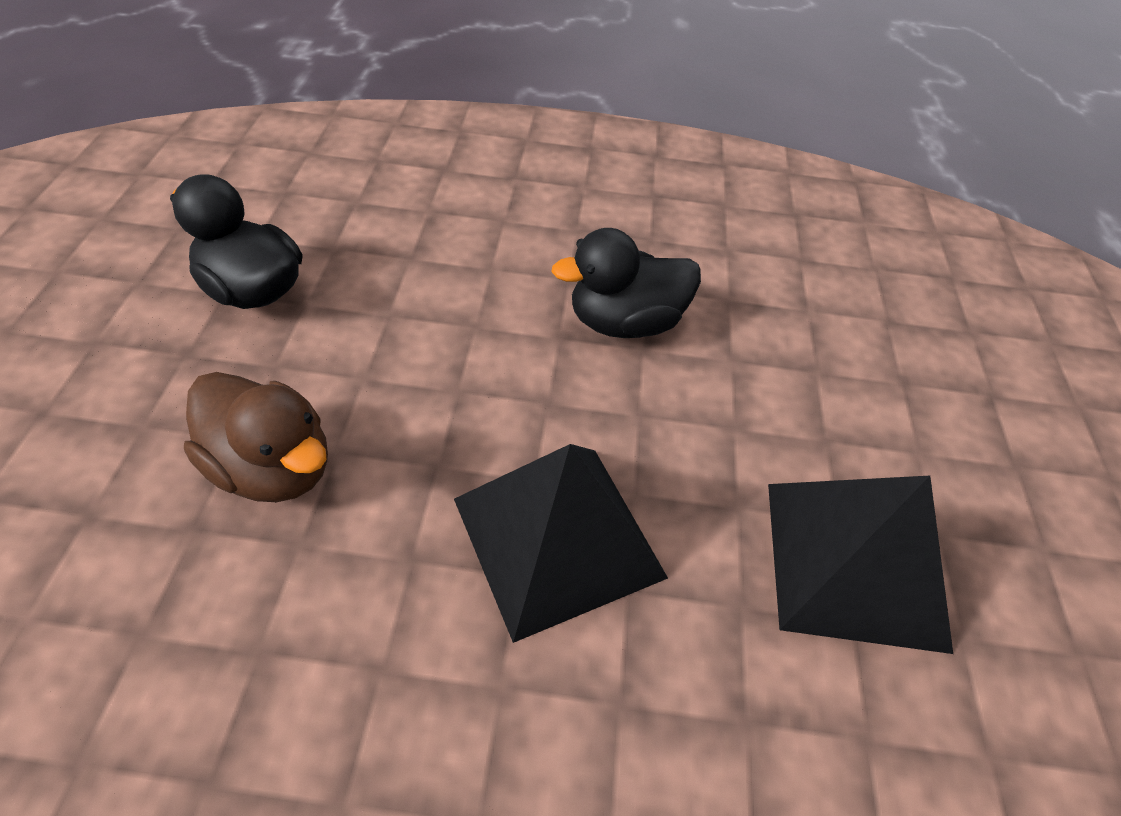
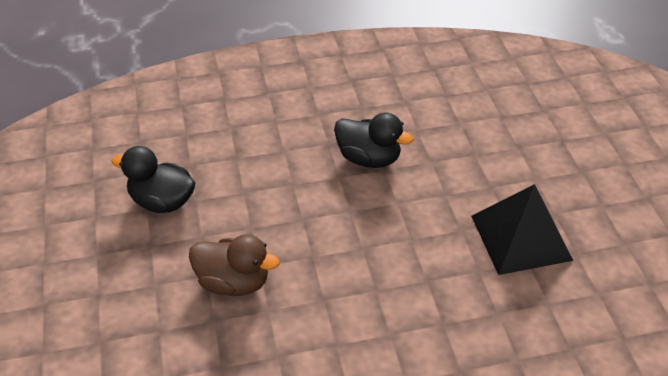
camera: 15 degrees left, 5 degrees down
black pyramid [454,444,668,643] -> none
black duck [551,228,701,338] -> black duck turned 120 degrees counterclockwise [334,113,414,168]

